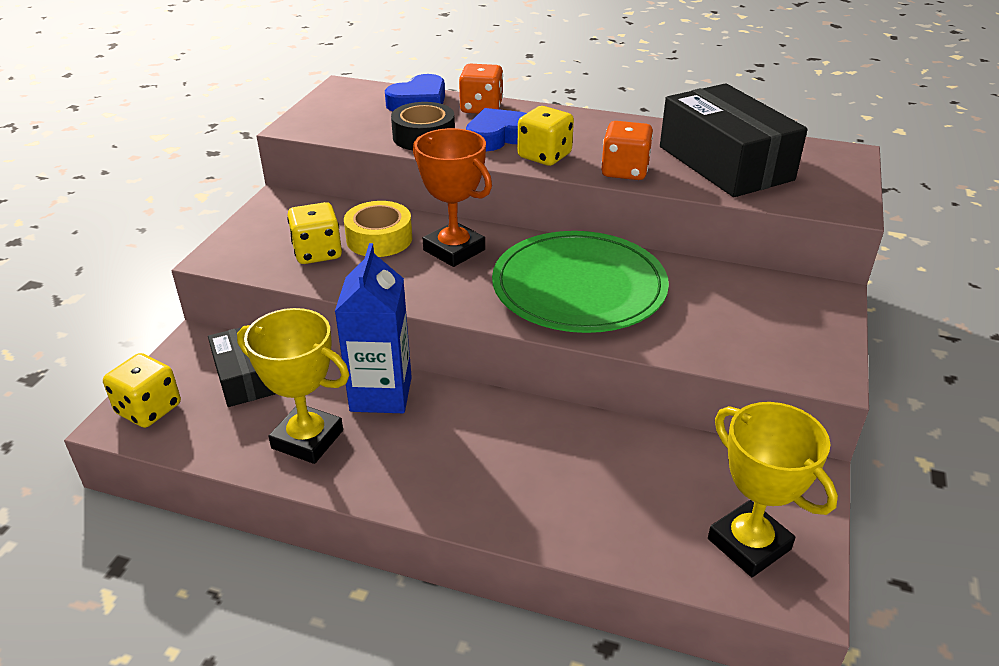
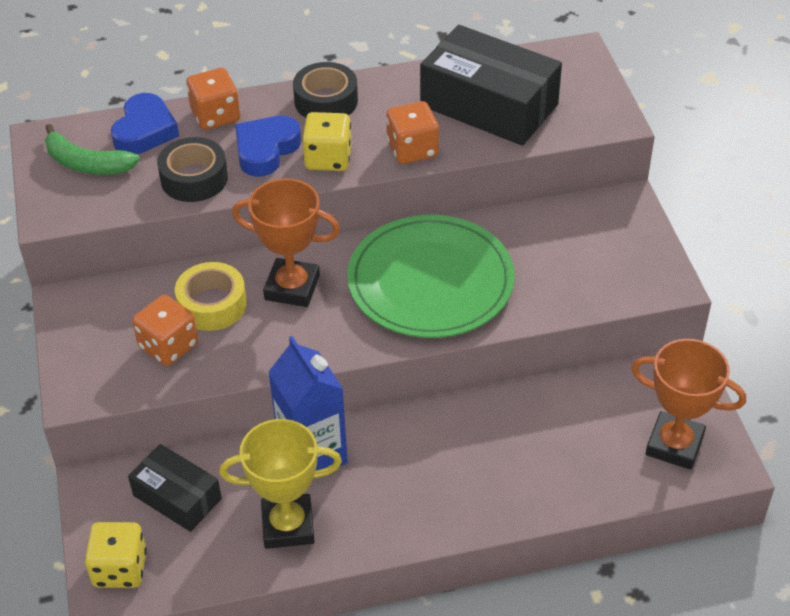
camera: 30 degrees left, 10 degrees up
yellow dice [287,202,342,264] -> orange dice [132,295,198,366]
yellow trophy [708,402,838,577] -> orange trophy [631,339,746,470]
none -> green banana [45,124,140,175]
none -> black tape [293,62,358,118]

